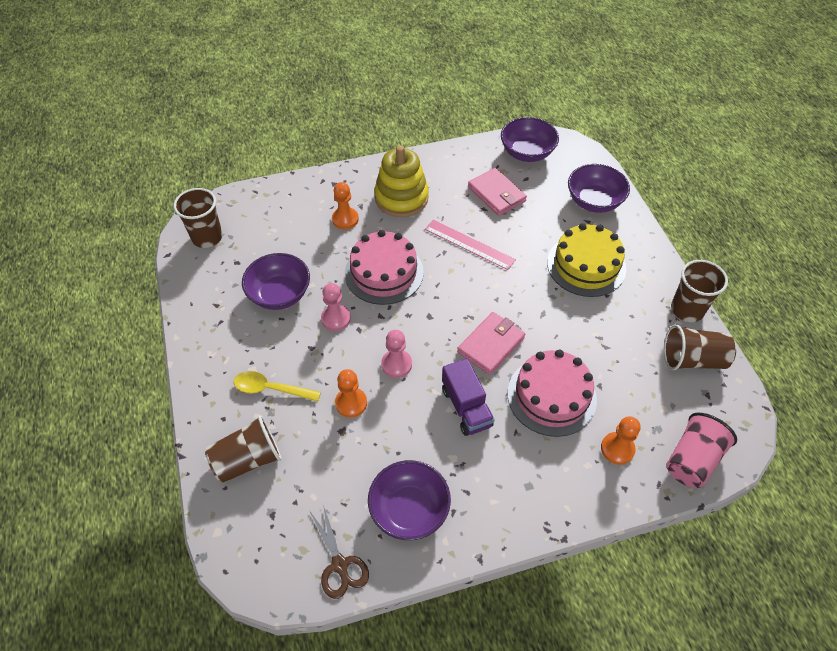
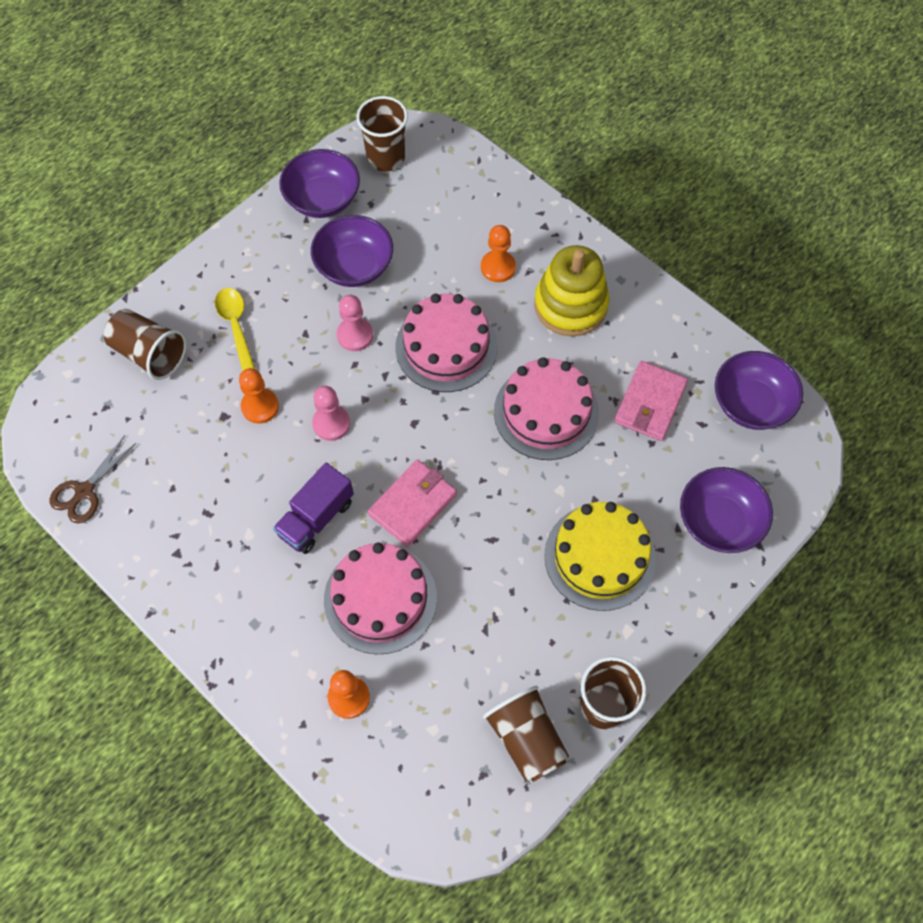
camera: 60 degrees right, 10 degrees up
purple bowl [368,460,451,540] -> purple bowl moved to [279,149,360,218]
pink ruler [425,220,516,270] -> pink cake [494,357,599,460]
pink wallet [457,312,525,375] -> pink wallet turned 60 degrees counterclockwise [368,460,457,547]
pink cup [666,413,737,488] -> none

